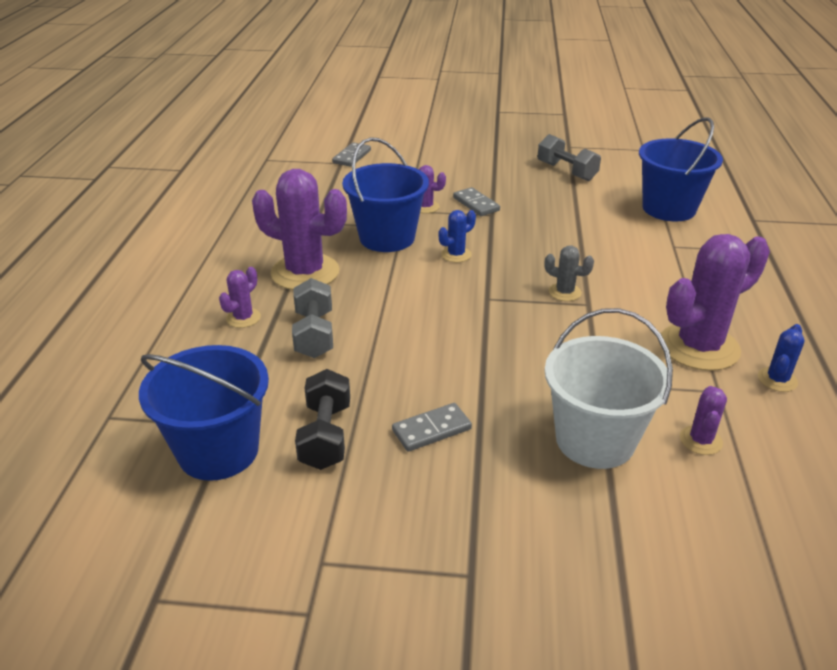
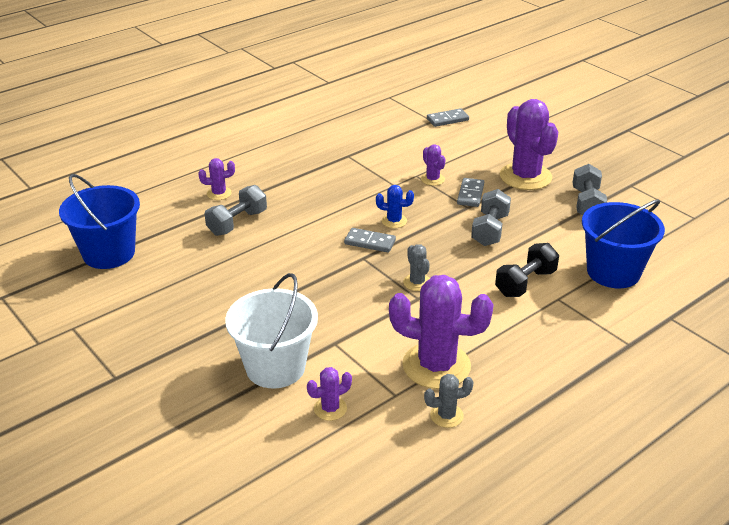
camera: 45 degrees right, 0 degrees up
purple cactus [252,169,347,290] -> purple cactus moved to [500,99,558,190]
black dumbbell [295,369,350,470] -> black dumbbell moved to [495,243,559,297]
blue bucket [342,137,429,252] -> none
grey domino [392,403,472,452] -> grey domino moved to [344,228,396,253]
blue cactus [758,324,804,392] -> grey cactus [424,374,474,428]
none -> grey dumbbell [471,189,511,246]

